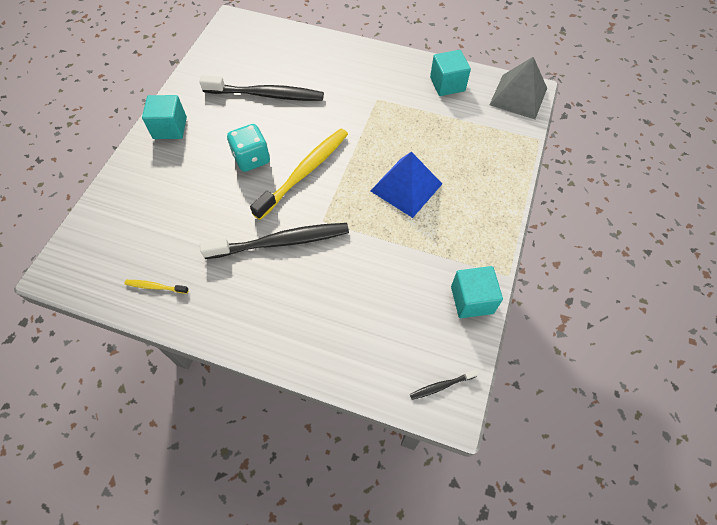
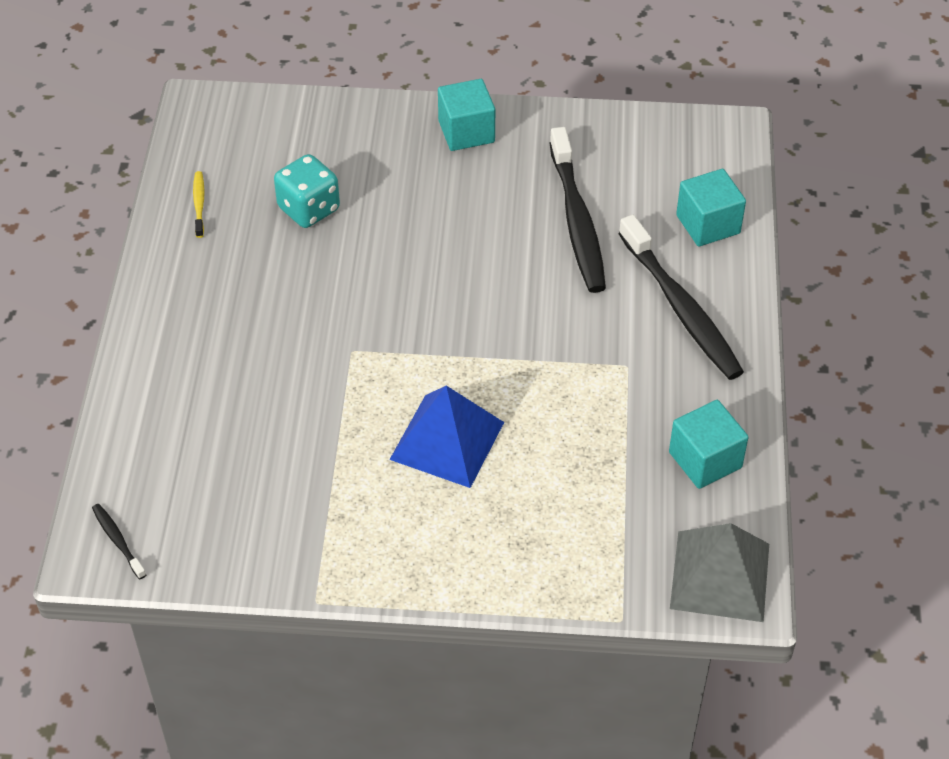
camera: 75 degrees right, 10 degrees down
black toothbrush [200,223,349,259] -> black toothbrush moved to [619,215,744,380]
turquoise dice [227,124,270,172] -> turquoise dice moved to [274,154,340,228]
yellow toothbrush [250,128,348,220] -> none
turquoise cube [451,266,503,318] -> turquoise cube moved to [676,169,746,247]

